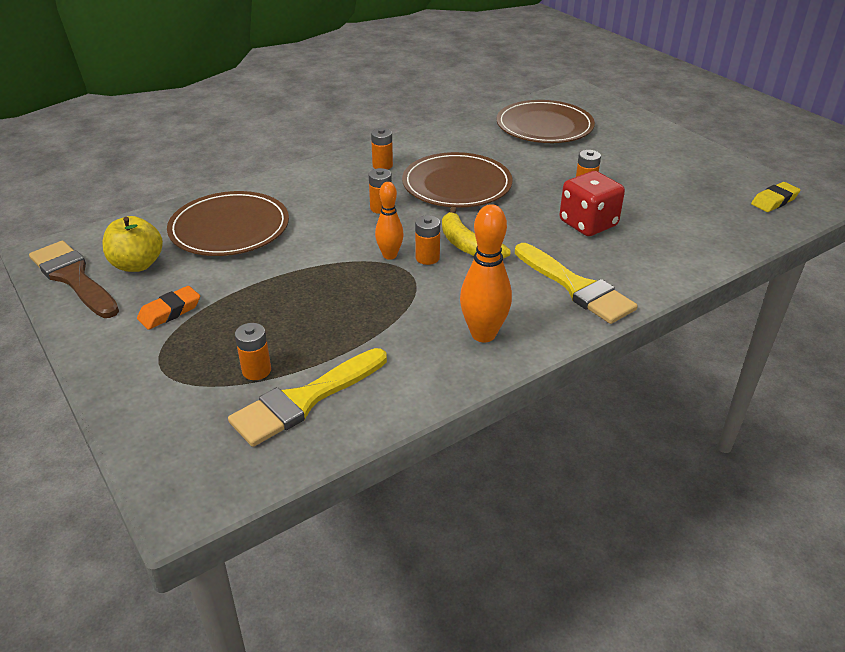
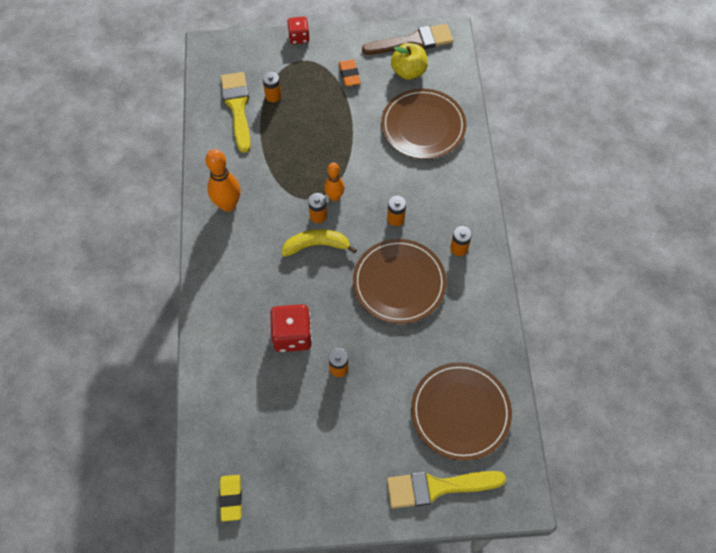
camera: 120 degrees right, 25 degrees up
yellow brush [515,243,638,324] -> yellow brush moved to [387,471,506,508]
none -> red dice [287,17,310,44]

